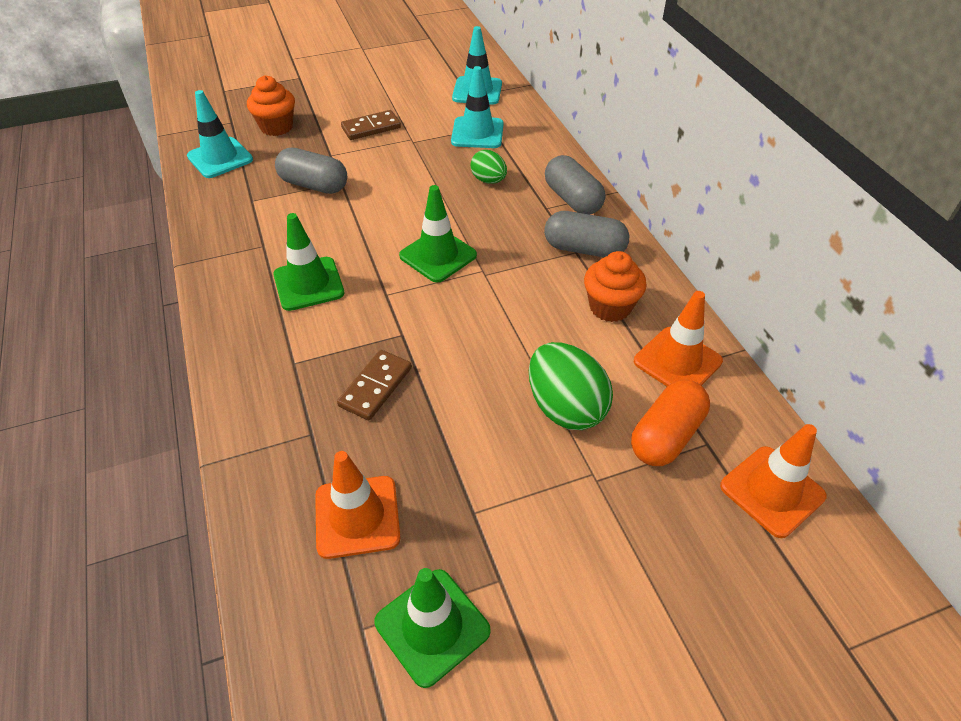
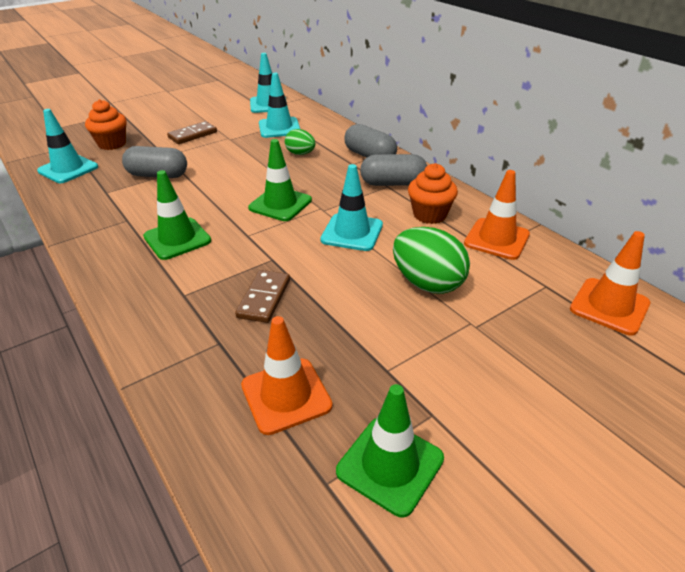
camera: 15 degrees left, 10 degrees down
orange capsule [631,379,710,466] -> none
none -> turquoise traffic cone [320,164,383,251]

